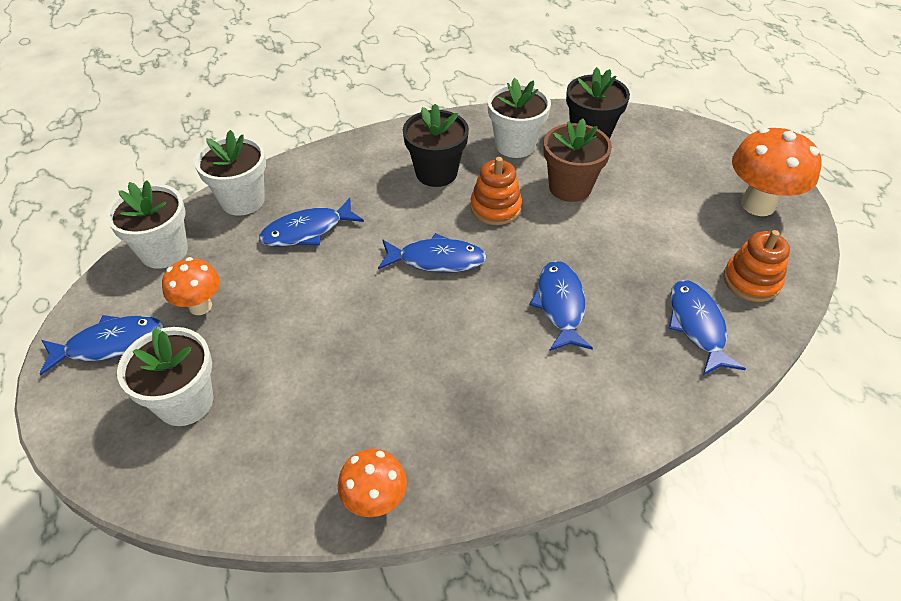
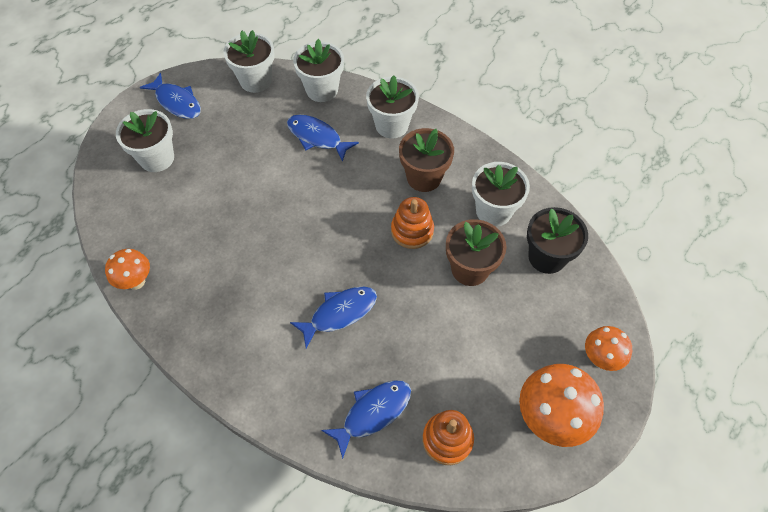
camera: 60 degrees right, 10 degrees up
orange mushroom [162,257,220,315] -> orange mushroom moved to [585,326,632,371]
blue fish [378,233,487,273] -> none
black flower pot [403,104,469,187] -> brown flower pot [399,128,454,192]
none -> white flower pot [366,75,419,138]

